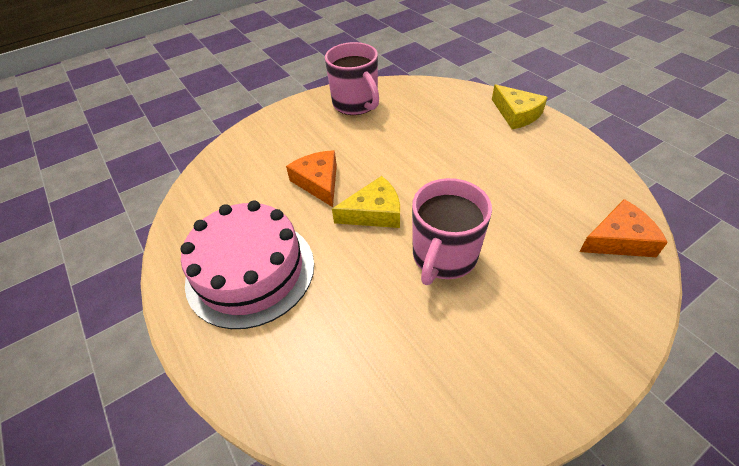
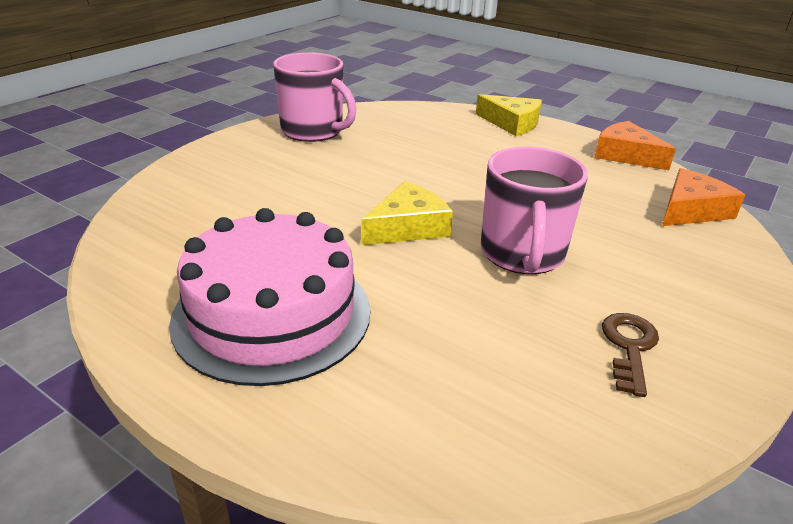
camera: 25 degrees left, 15 degrees down
orange cheese [286,150,337,207] -> orange cheese moved to [594,121,676,170]
none -> brown key [602,313,659,397]

